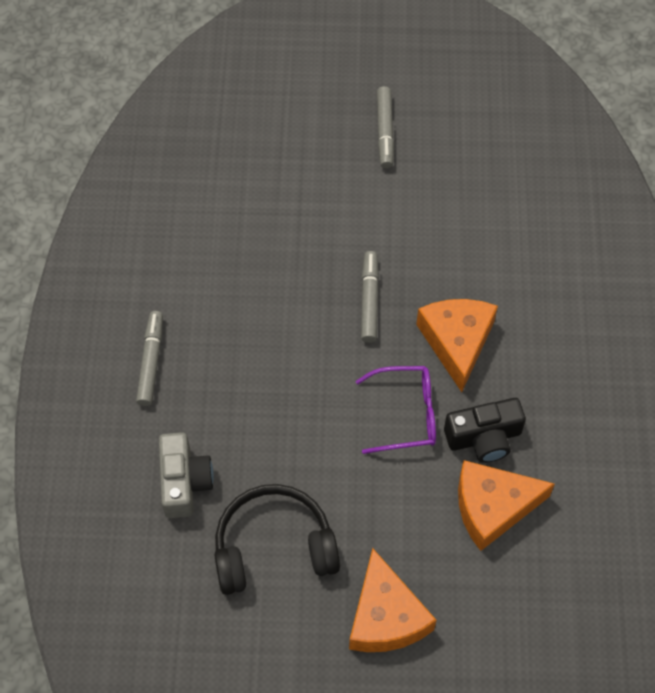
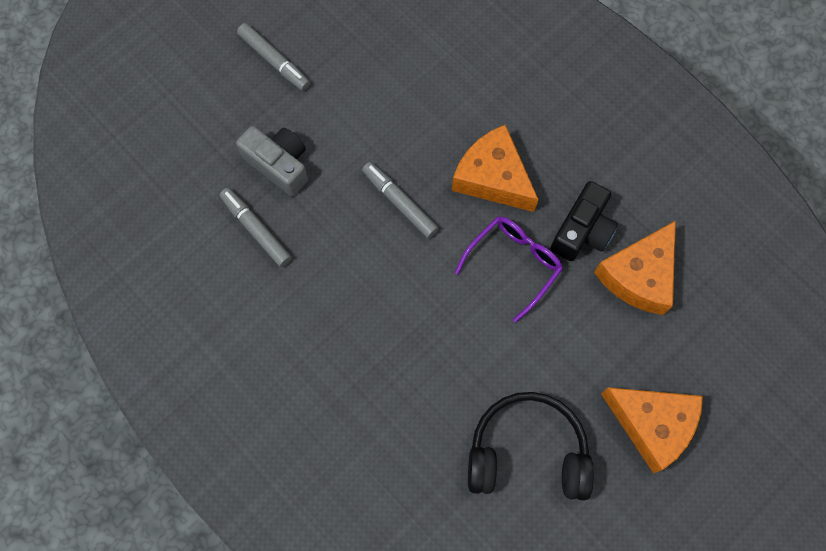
camera: 45 degrees left, 10 degrees up
grey marker [136,311,163,406] -> grey marker moved to [219,188,292,267]
grey camera [159,432,214,518] -> grey camera moved to [236,126,308,196]
black headphones [214,484,340,595] -> black headphones turned 60 degrees clockwise [468,392,594,500]

